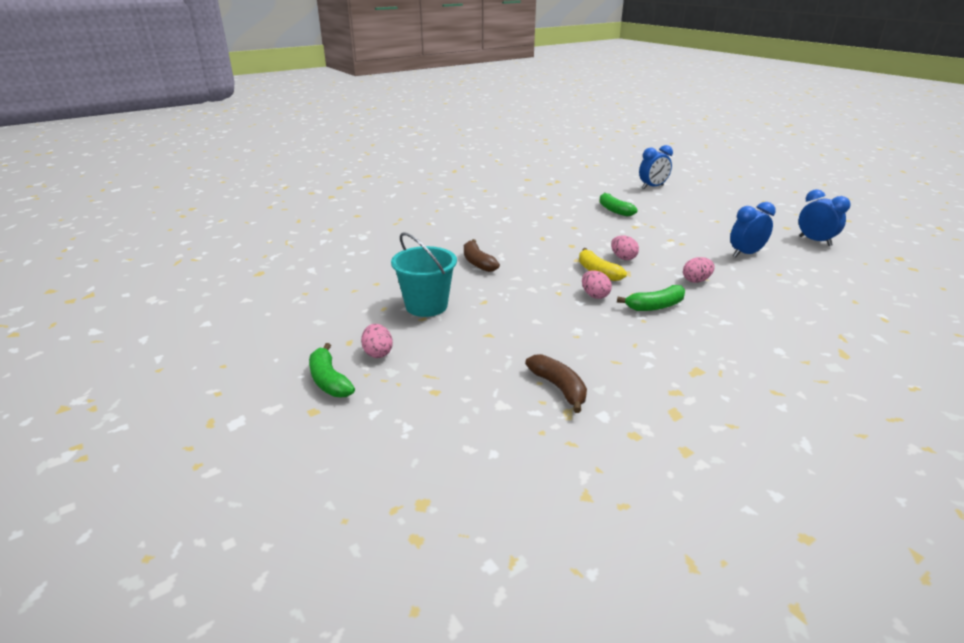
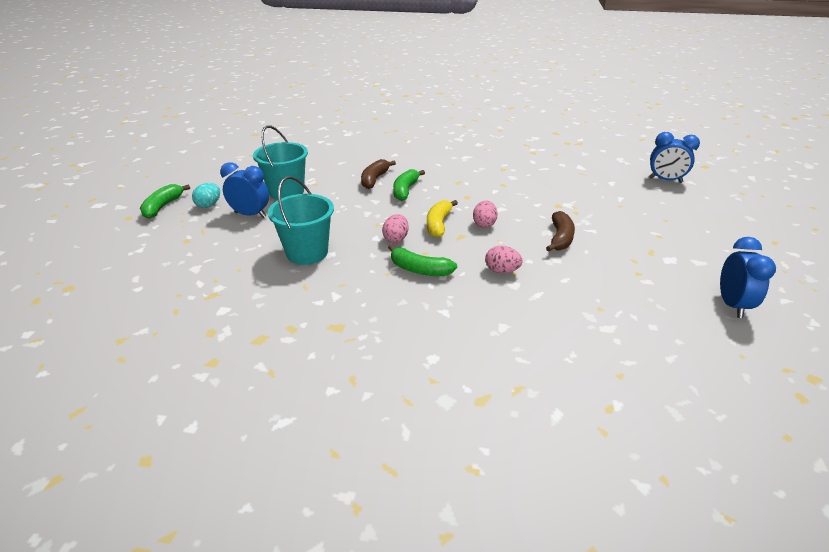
camera: 45 degrees right, 5 degrees up
pink egg [361,324,393,358] -> turquoise egg [192,183,220,208]
brown banana [525,354,587,413] -> brown banana moved to [546,211,575,251]
green banana [599,193,638,216] -> green banana moved to [393,169,425,201]
blue clock [730,202,776,257] -> blue clock moved to [220,162,269,218]
none -> turquoise bucket [268,176,334,265]

